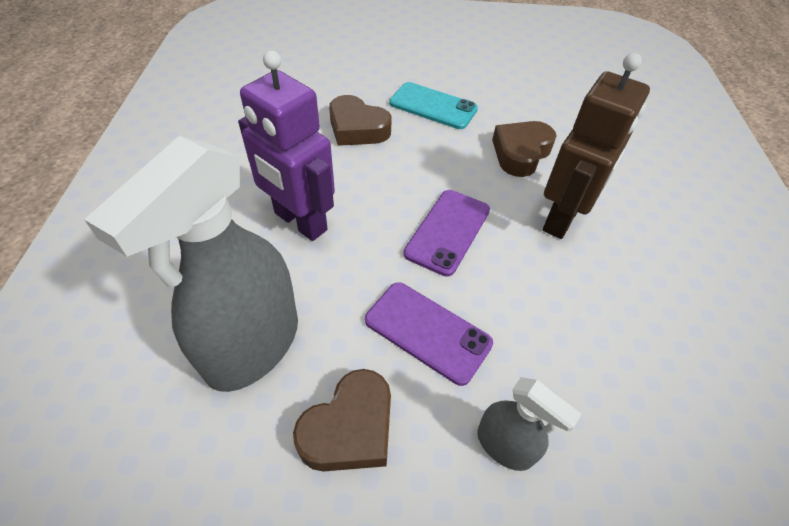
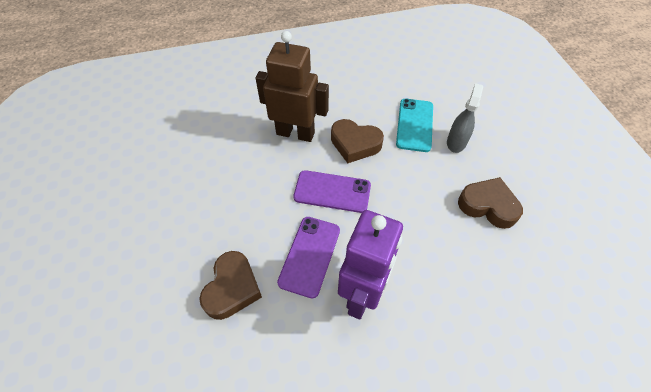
camera: 105 degrees left, 5 degrees up
grey spray bottle [84,136,298,392] -> none
purple phone [365,282,493,386] -> purple phone moved to [277,217,340,299]
turquoise phone [389,82,478,129] -> turquoise phone moved to [396,99,433,152]
brown heart [492,121,556,177] -> brown heart moved to [331,119,384,163]

